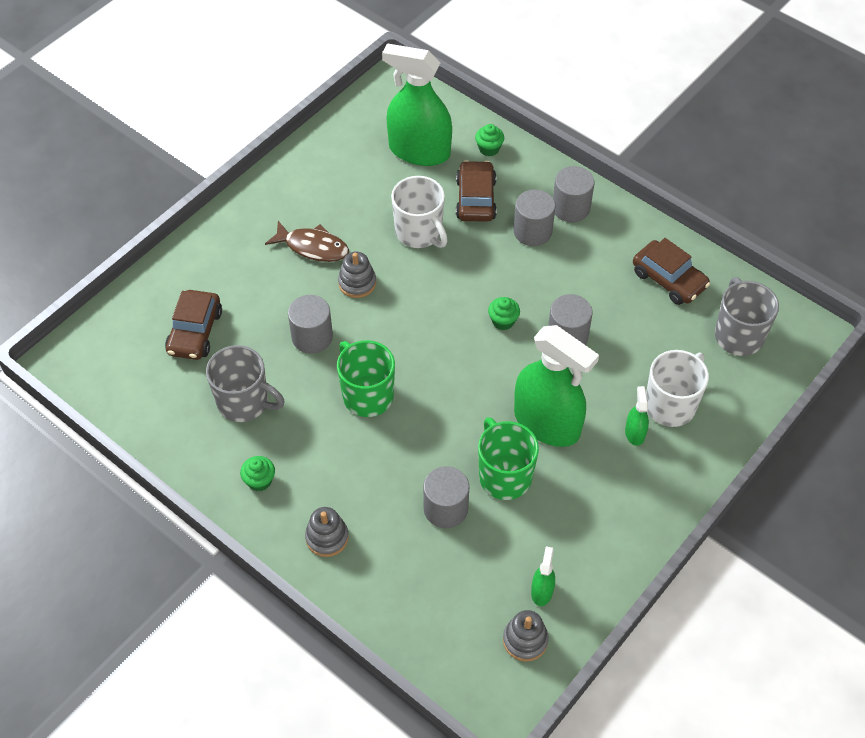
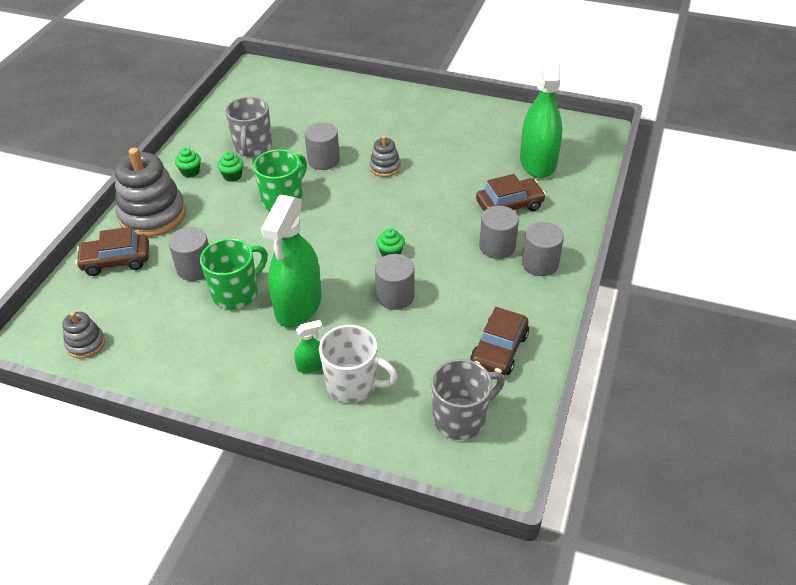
camera: 70 degrees right, 10 degrees down
brown car [165,290,222,360] -> brown car moved to [75,227,149,276]
brown fish [265,221,349,262] -> none
grey stacking toy [305,507,349,557] -> grey stacking toy [115,148,186,237], size x2.02
white mug [391,176,448,248] -> none
green cupcake [475,124,504,156] -> green cupcake moved to [217,152,243,182]
green spray bottle [531,546,555,606] -> none

